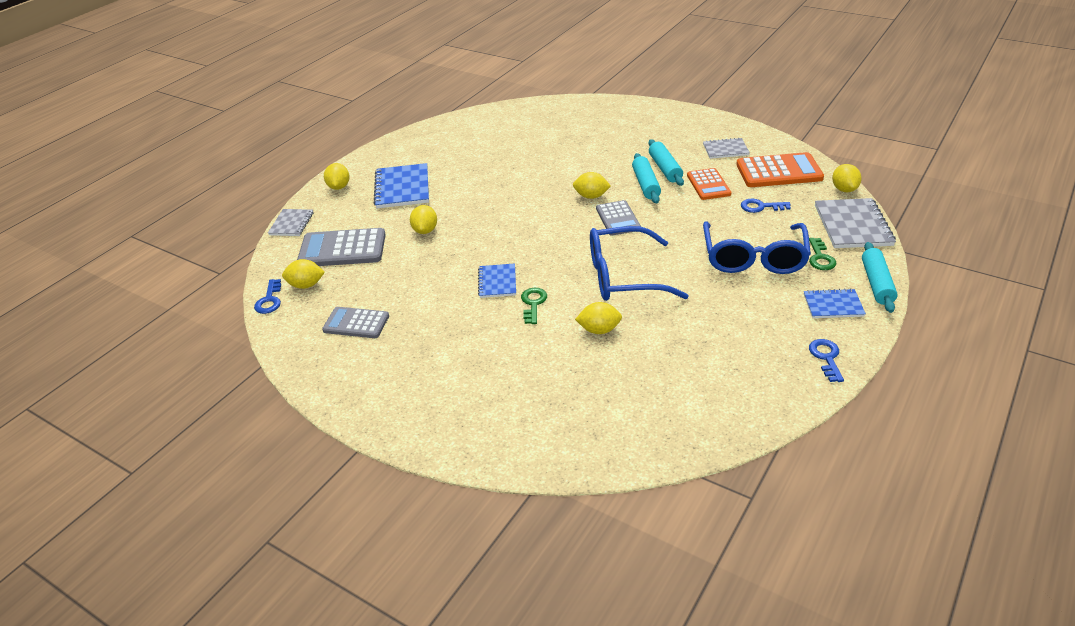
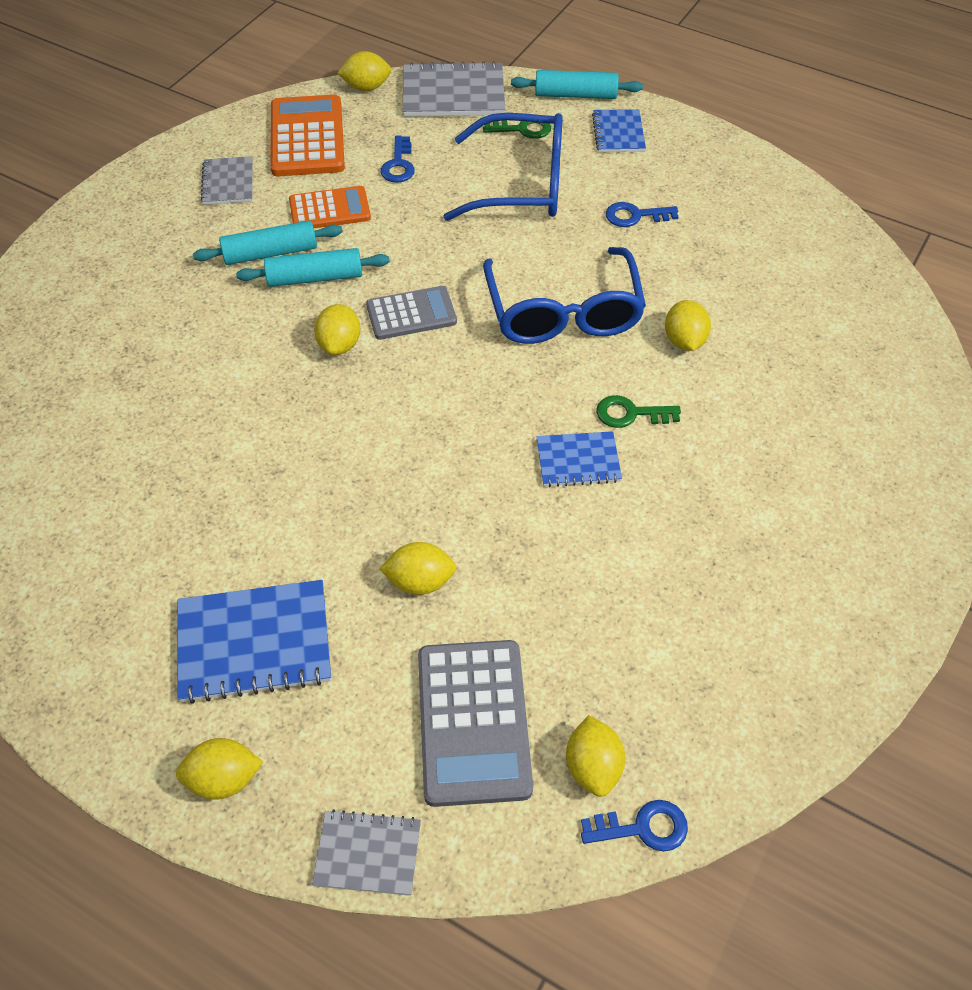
camera: 95 degrees left, 15 degrees up
grey calculator [322,307,389,338] -> none
blue key [809,339,844,382] -> blue key moved to [606,202,678,227]

